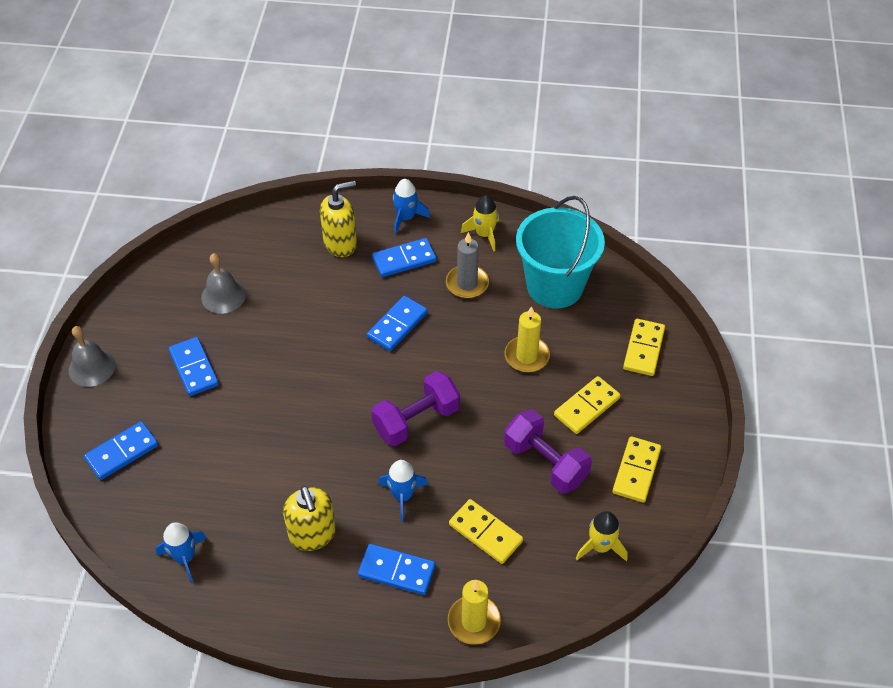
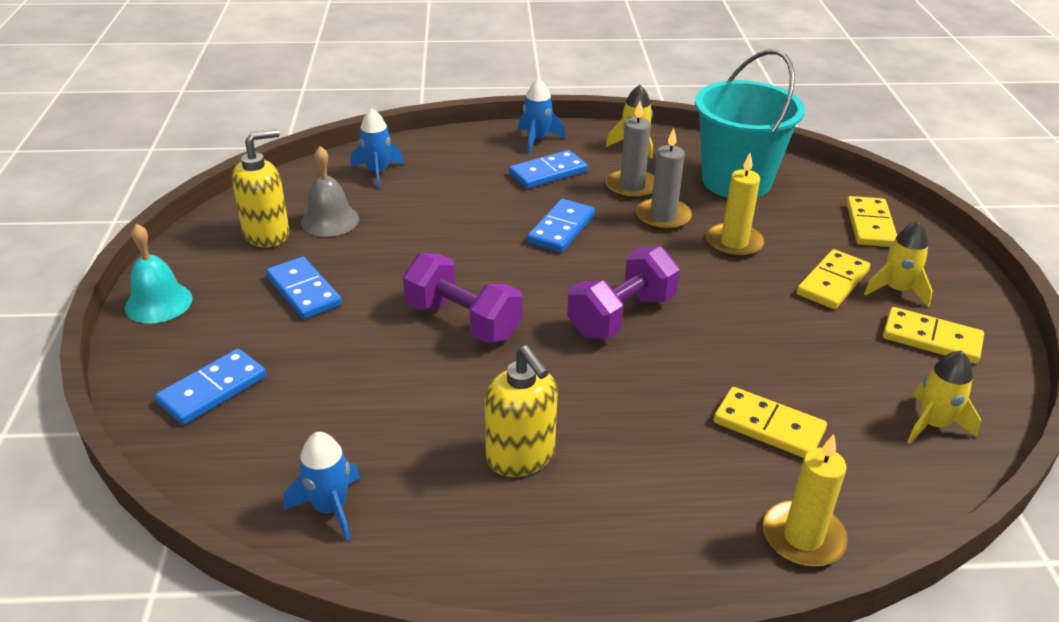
camera: 10 degrees left, 15 degrees down
grey bell [69,326,116,387] -> turquoise bell [125,223,193,324]
yellow soap dispenser [320,181,357,257] -> yellow soap dispenser moved to [232,129,289,247]
blue domino [358,544,436,595] -> none
blue rocket [378,460,428,521] -> blue rocket moved to [351,109,404,188]
purple dumbbell [504,410,592,493] -> purple dumbbell moved to [403,253,523,343]
yellow domino [613,436,661,503] -> yellow domino turned 75 degrees counterclockwise [883,307,984,364]
none -> grey candle [636,128,692,231]
none -> yellow rocket [864,221,933,307]

